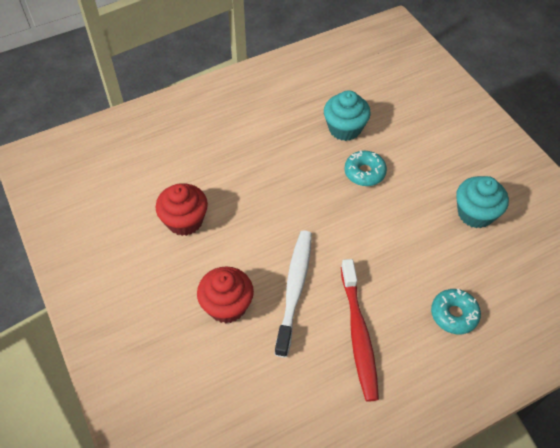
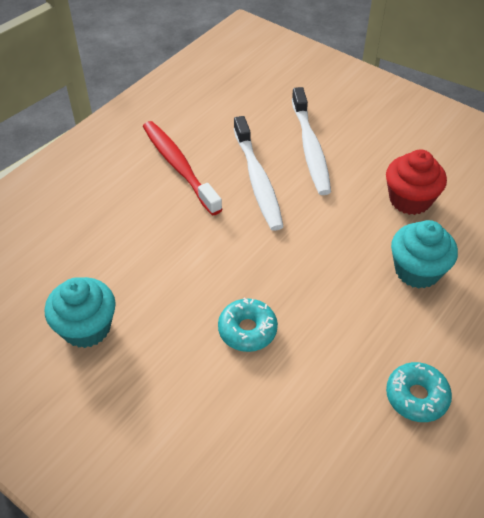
camera: 155 degrees right, 5 degrees down
red cupcake [197,266,254,323] -> white toothbrush [292,87,331,195]
turquoise cupcake [324,90,371,141] -> turquoise cupcake moved to [391,220,458,289]
turquoise donut [431,289,481,334] -> turquoise donut moved to [386,362,452,422]

